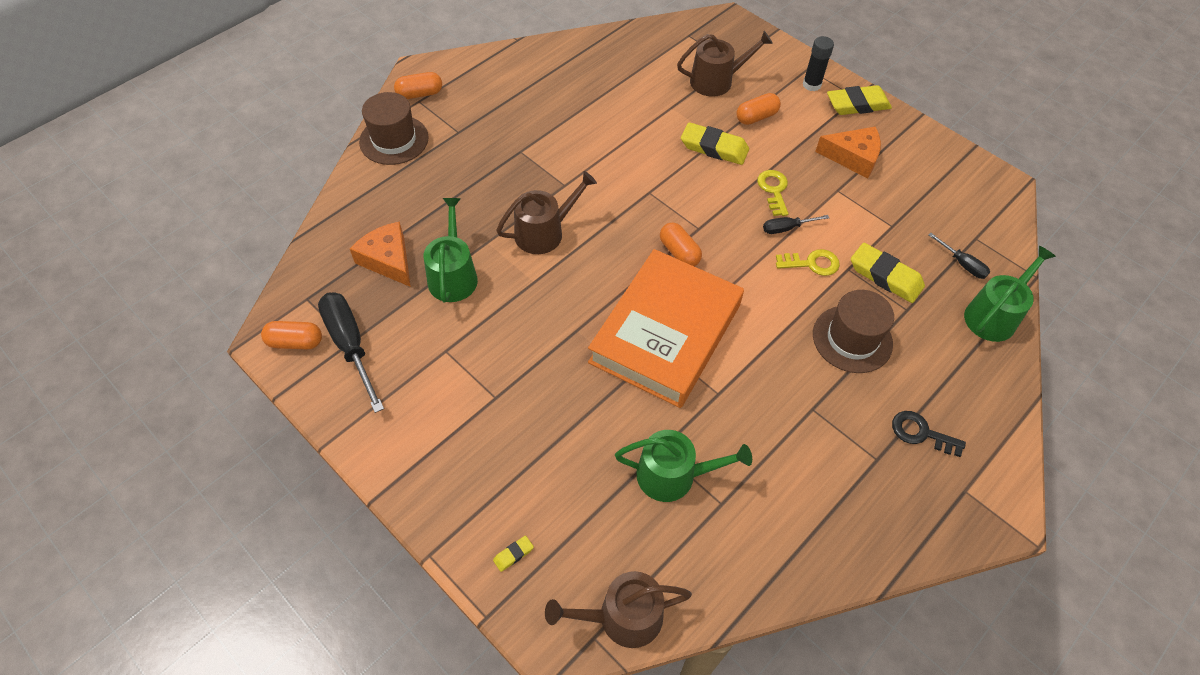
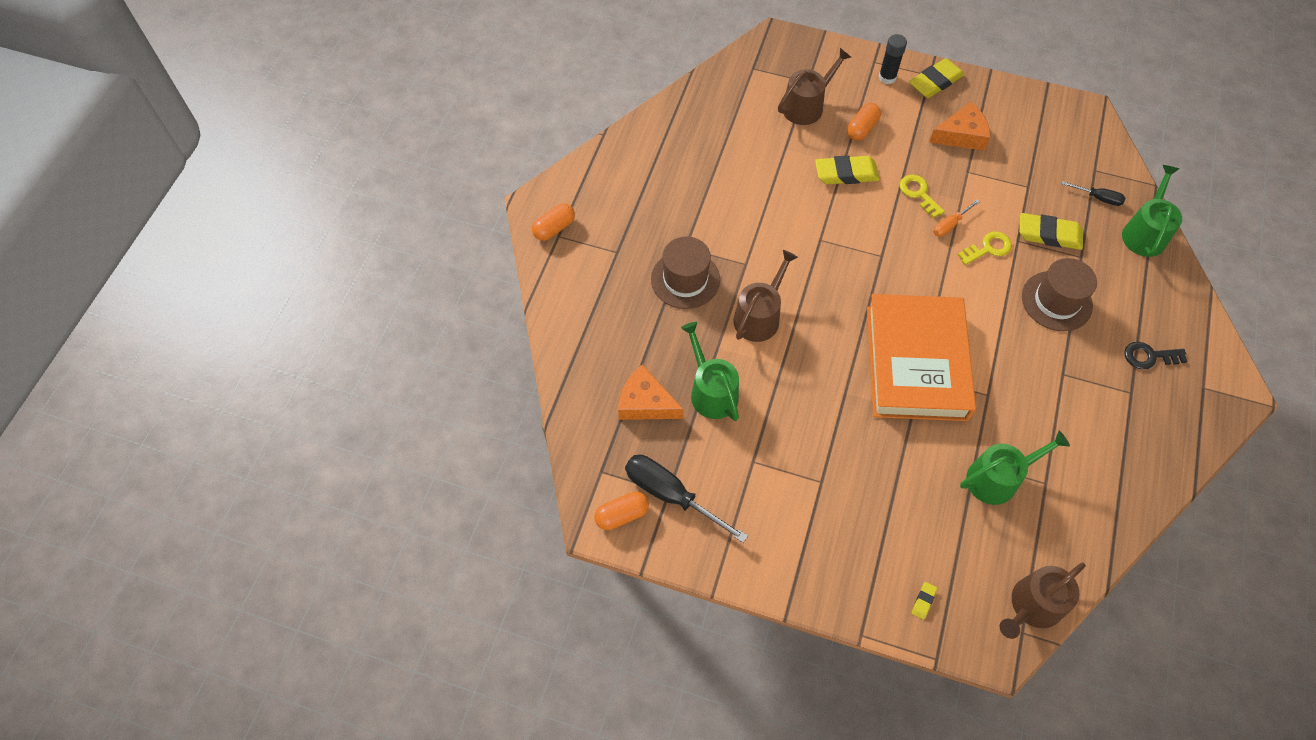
camera: 25 degrees left, 5 degrees up
brown hat [359,92,429,165] -> brown hat moved to [651,236,720,309]
orange capsule [660,222,702,266] -> none
black screwdriver [763,215,829,234] -> orange screwdriver [933,199,980,237]

